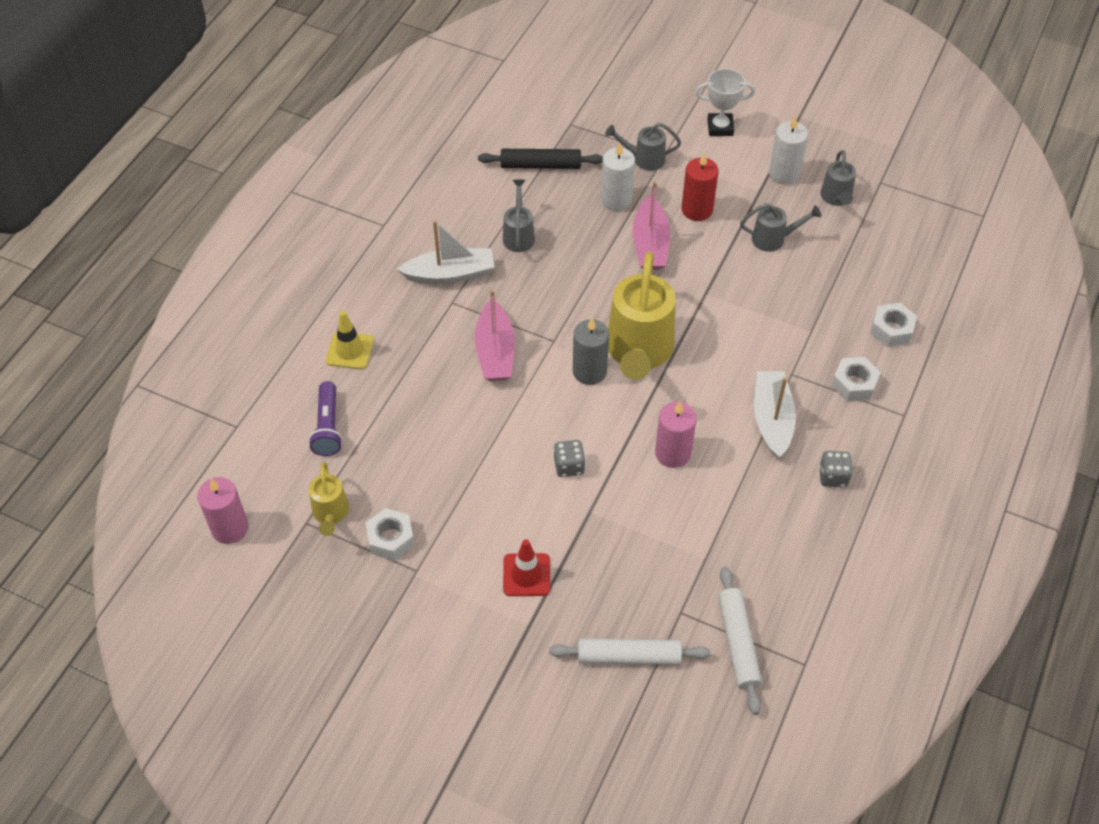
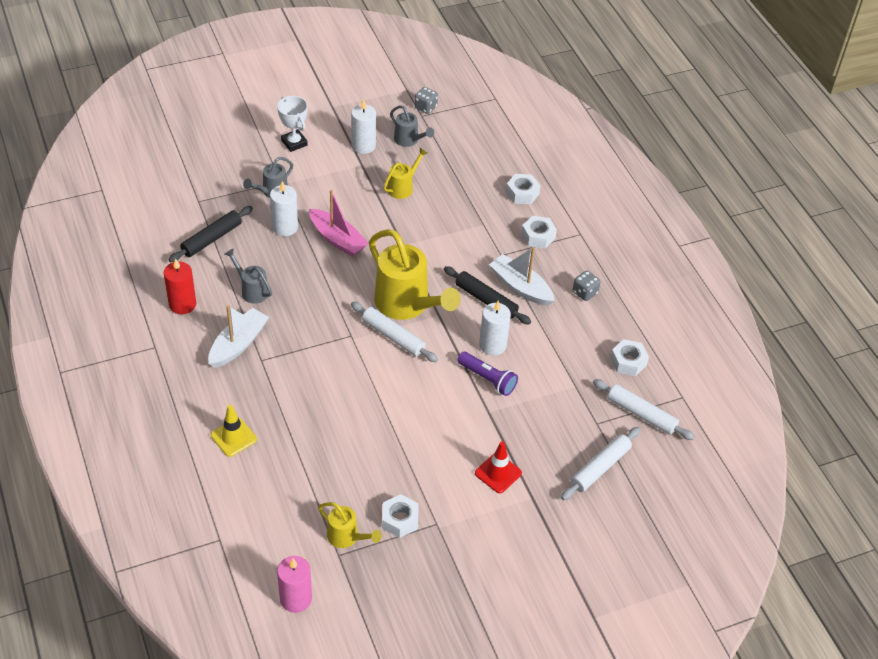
camera: 50 degrees left, 5 degrees down
purple flashlight [309,381,343,456] -> purple flashlight moved to [457,352,518,396]
pink boat [475,290,515,381] -> none
grey dice [554,440,585,477] -> grey dice moved to [414,87,438,114]
grey candle [573,318,609,385] -> white rolling pin [351,302,438,362]
pink candle [655,402,697,468] -> white candle [479,301,511,356]
red candle [681,152,719,221] -> red candle moved to [164,258,196,314]
white trophy [696,69,755,136] -> white trophy turned 75 degrees counterclockwise [277,96,308,152]
grey watering can [740,203,821,252] -> yellow watering can [383,148,427,199]
none -> black rolling pin [444,266,531,325]
none -> white nut [610,339,649,376]

